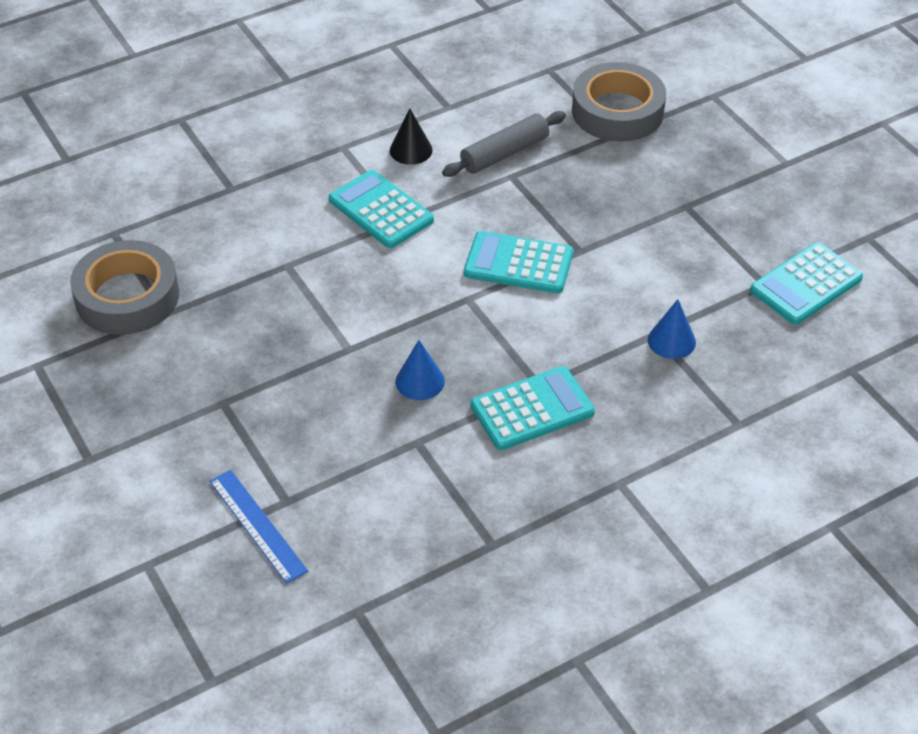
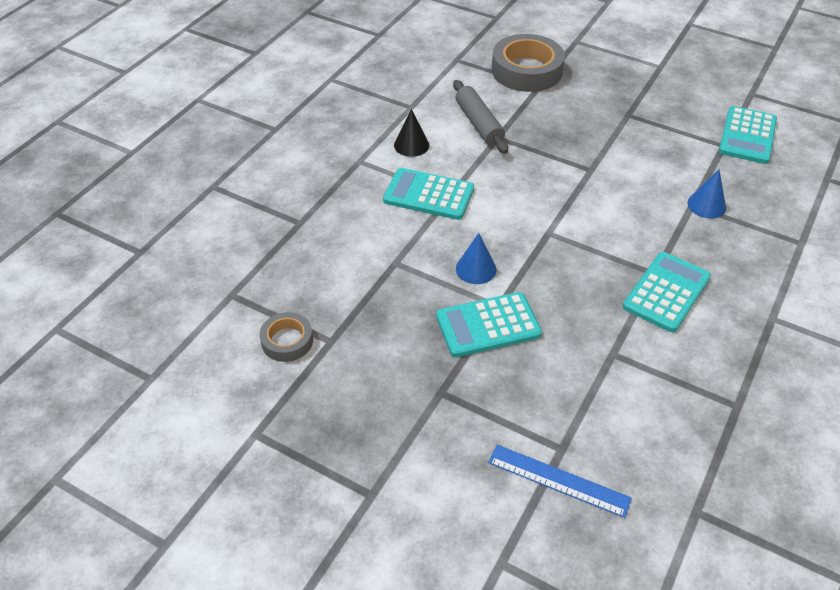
camera: 30 degrees left, 0 degrees up
grey tape [70,240,179,335] -> grey tape [259,312,313,362], size x0.54
blue cone [395,340,445,400] -> blue cone moved to [456,233,496,284]
grey rolling pin [442,111,566,177] -> grey rolling pin turned 45 degrees counterclockwise [453,80,508,154]
turquoise calculator [464,231,573,293] -> turquoise calculator moved to [436,292,542,357]

